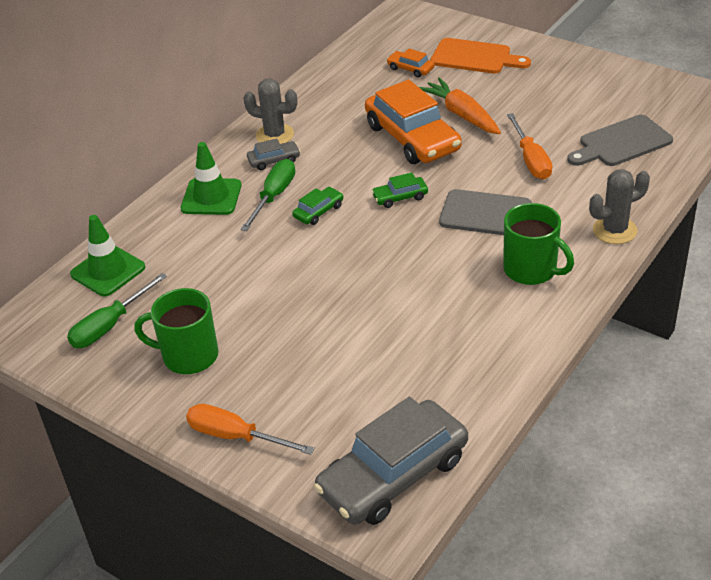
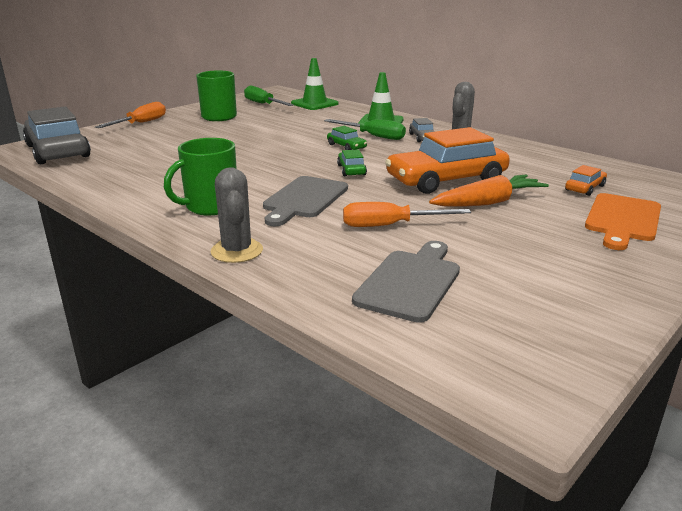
camera: 95 degrees right, 15 degrees down
grey cutting board [567,115,673,166] -> grey cutting board turned 45 degrees clockwise [352,241,460,323]

